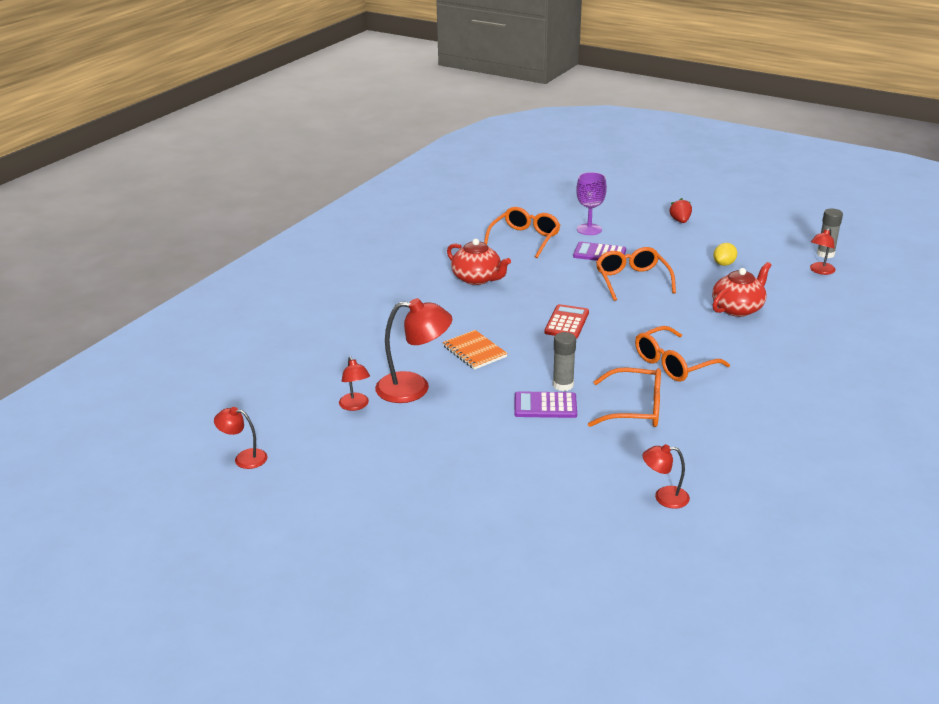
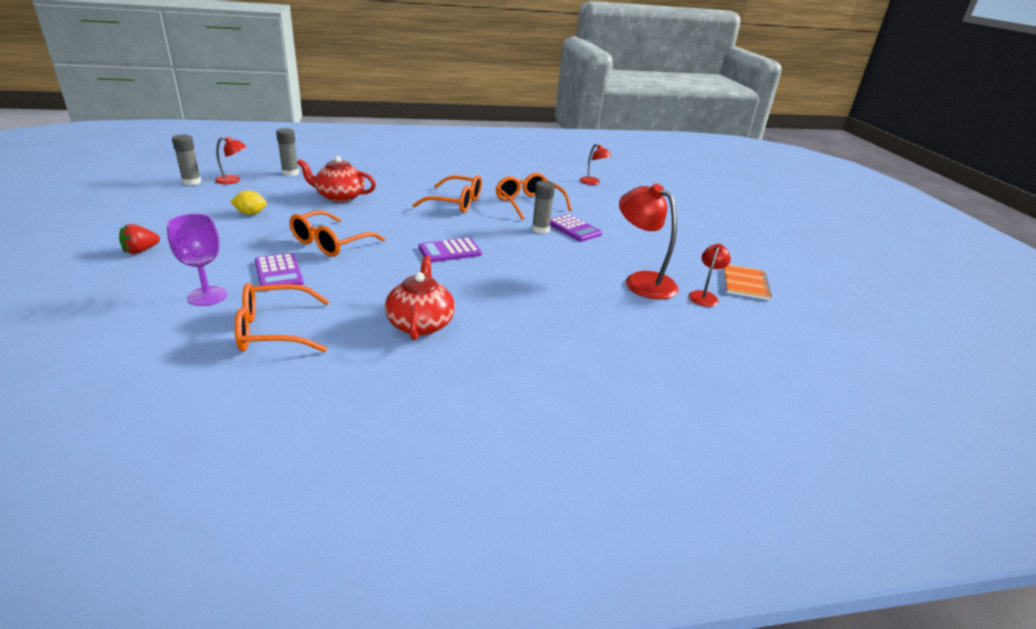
camera: 135 degrees left, 0 degrees up
red lamp [214,407,267,469] -> none
orange notebook [443,330,508,370] -> orange notebook moved to [723,265,772,300]
red calculator [544,304,589,339] -> purple calculator [418,238,482,262]
none -> grey glue stick [276,128,299,176]

